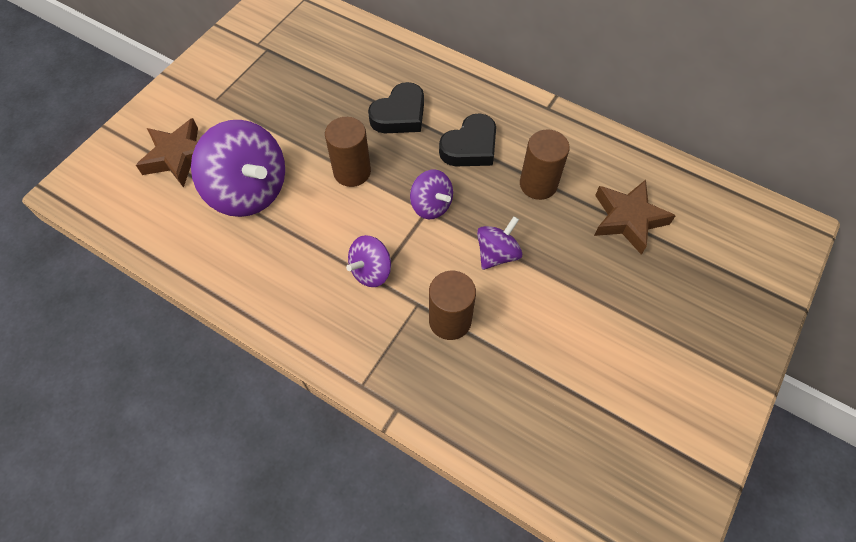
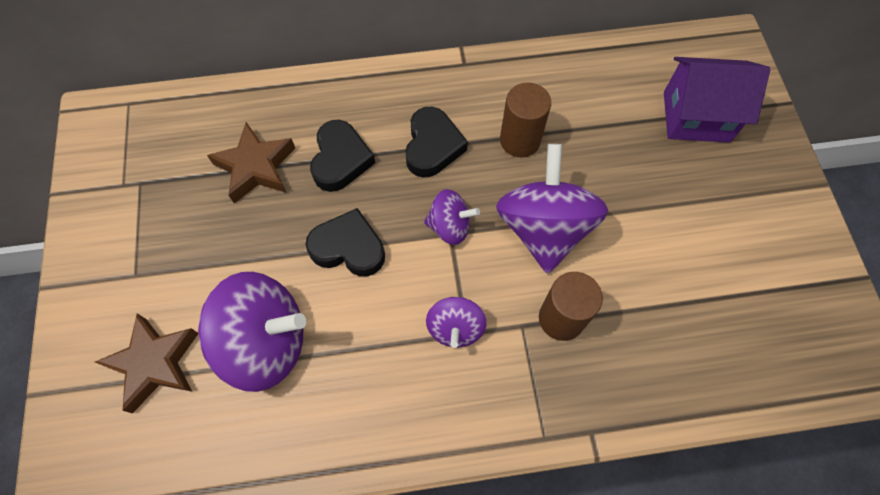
camera: 40 degrees left, 5 degrees up
brown cylinder [325,117,371,187] -> black heart [306,208,385,276]
purple spinning top [477,216,522,270] -> purple spinning top [496,144,608,274], size x1.89
brown star [594,180,676,255] -> brown star moved to [207,122,295,204]
none -> purple house [664,57,770,143]

